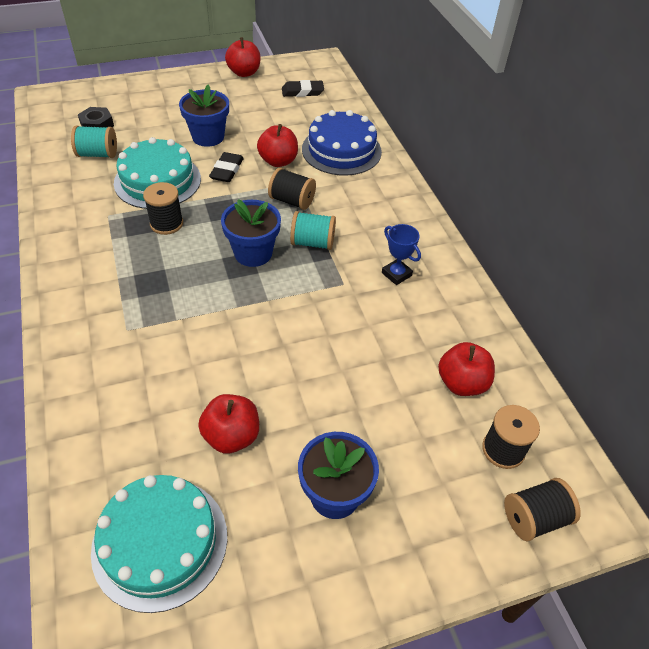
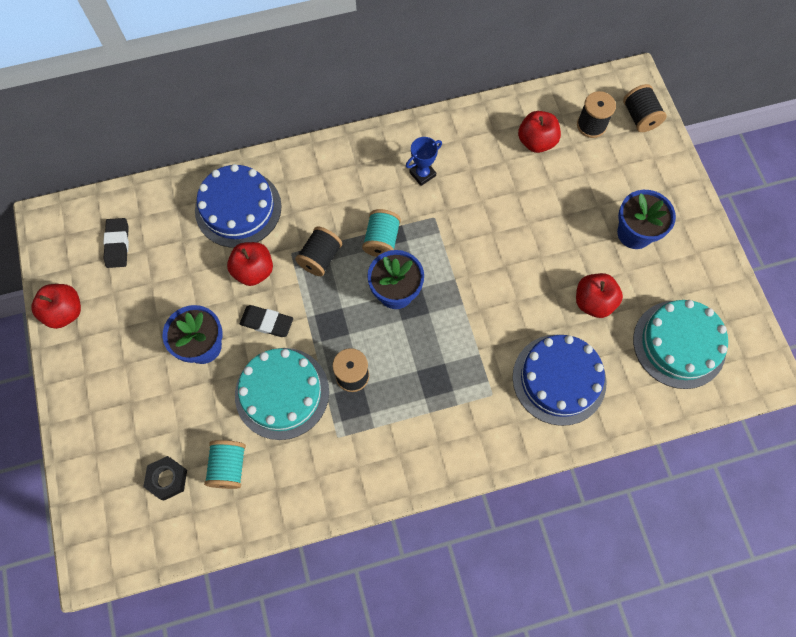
camera: 85 degrees left, 20 degrees up
none -> blue cake [513,335,607,426]

